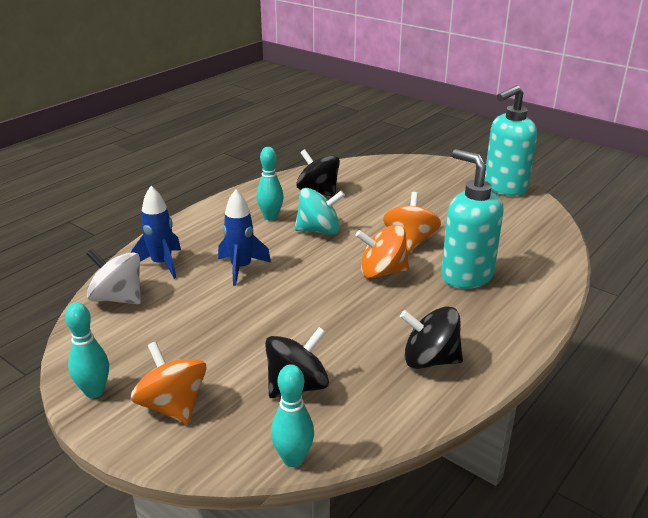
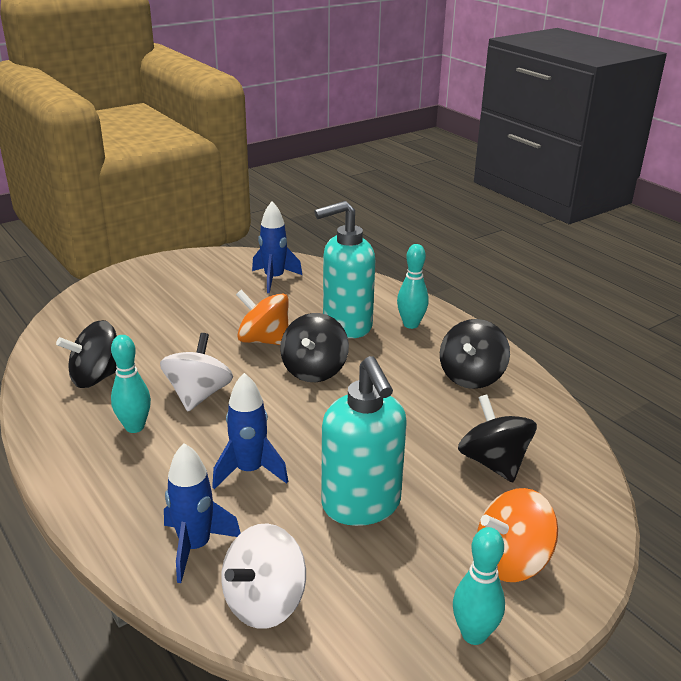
camera: 75 degrees left, 0 degrees up
turquoise bowling pin [271,364,314,467] -> turquoise bowling pin moved to [397,244,429,329]
turquoise spinning top [295,188,345,235] -> white spinning top [160,333,233,411]
orange spinning top [356,225,410,278] -> black spinning top [280,313,349,382]
turquoise soap dispenser [484,85,537,196] -> turquoise soap dispenser moved to [321,356,406,526]
none -> blue rocket [252,201,302,293]

